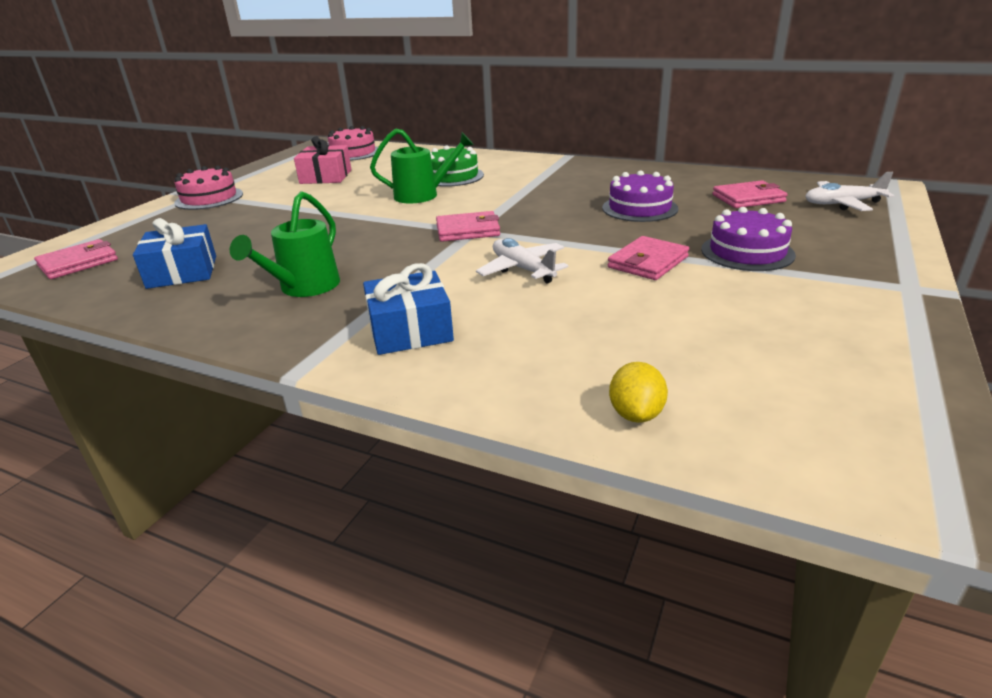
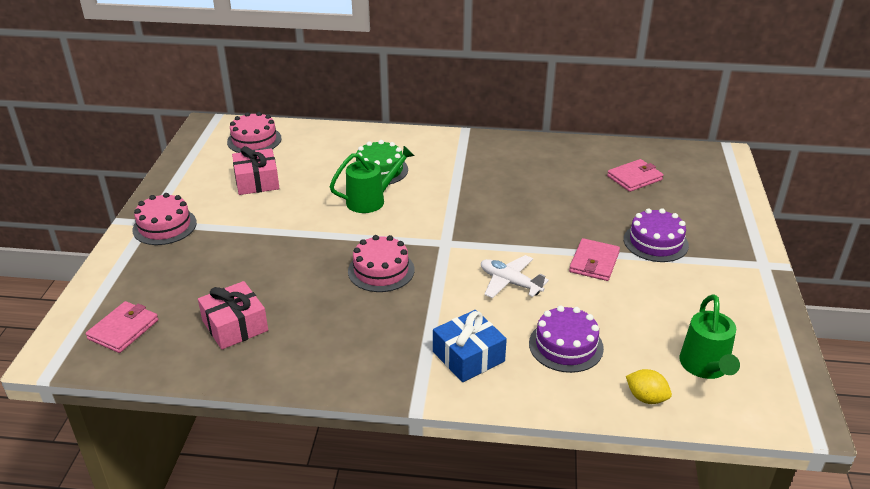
camera: 20 degrees left, 5 degrees up
blue gift [133,218,216,289] -> pink gift [198,281,268,349]
green watering can [230,191,340,297] -> green watering can moved to [679,294,740,379]
pink wallet [436,211,500,242] -> none
purple cake [602,170,678,222] -> purple cake moved to [529,305,604,373]
yellow lemon [609,362,668,423] -> yellow lemon turned 45 degrees counterclockwise [626,369,672,404]
white plane [805,172,894,211] -> none
none -> pink cake [348,235,415,292]

